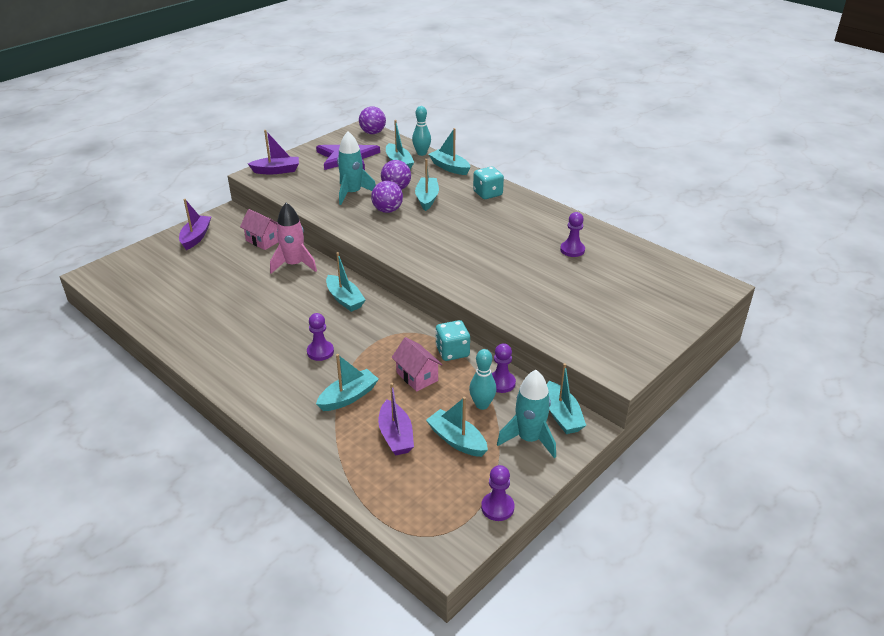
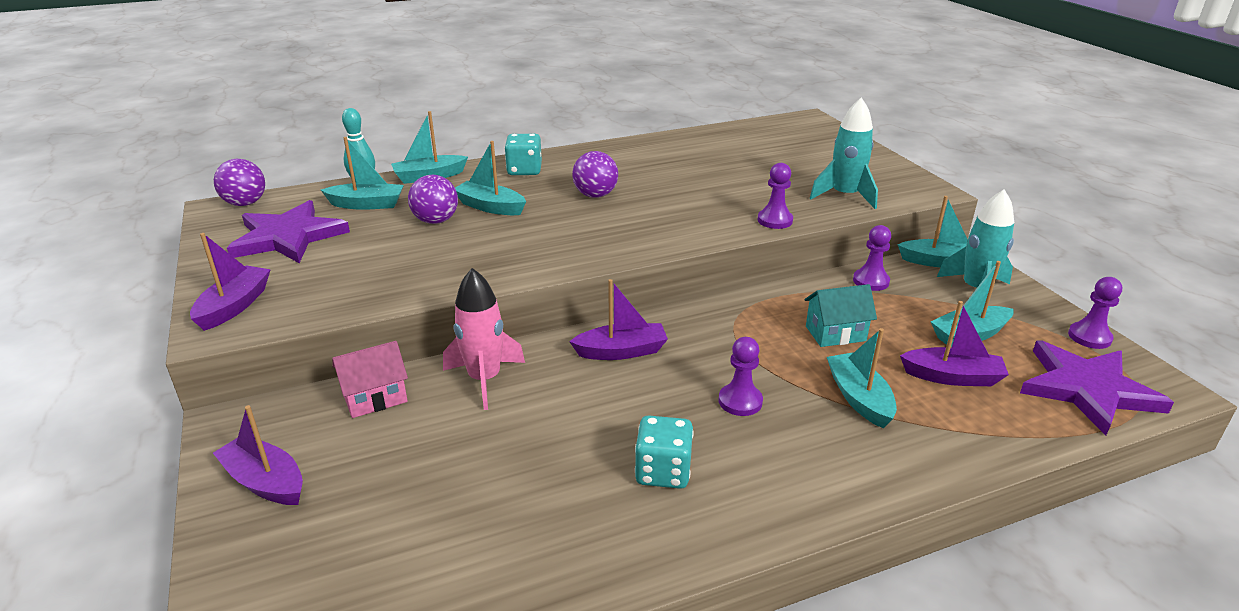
camera: 65 degrees left, 5 degrees down
turquoise boat [326,252,366,312] -> purple boat [569,279,668,360]
turquoise rocket [337,131,376,205] -> turquoise rocket moved to [810,97,878,209]
purple ball [371,181,403,213] -> purple ball moved to [572,151,618,198]
pink house [391,337,443,392] -> turquoise house [804,284,877,347]
turquoise dice [436,320,470,361] -> turquoise dice moved to [635,415,694,489]
turquoise bowling pin [469,349,497,410] -> none
purple pawn [560,212,585,257] -> purple pawn moved to [758,163,793,229]
none -> purple star [1020,341,1174,436]

